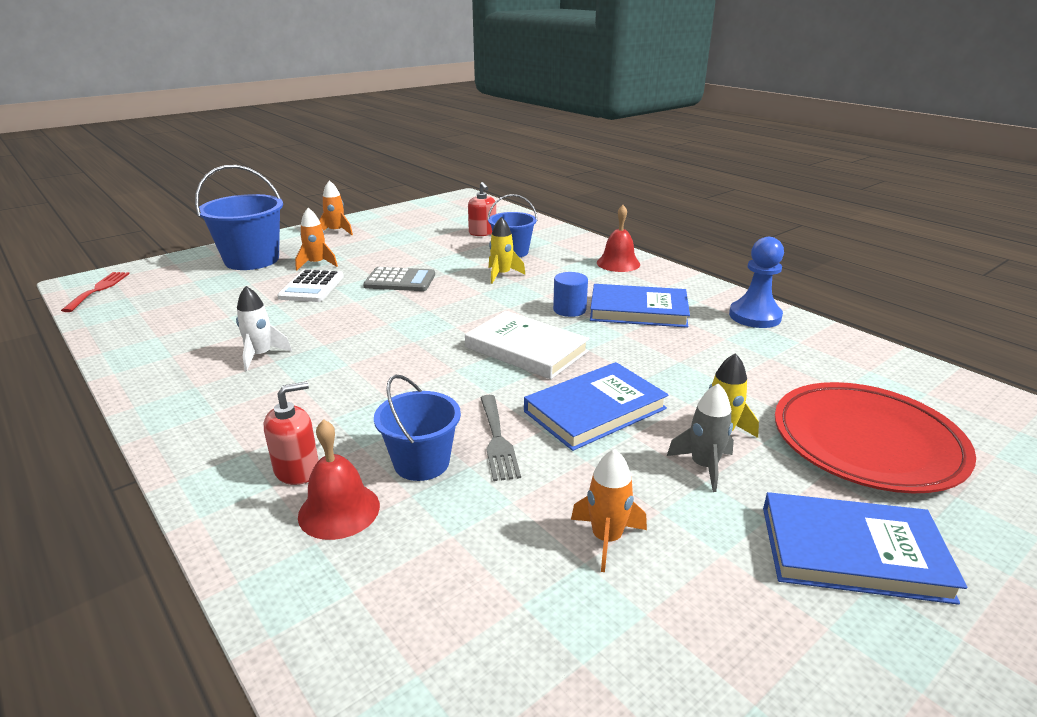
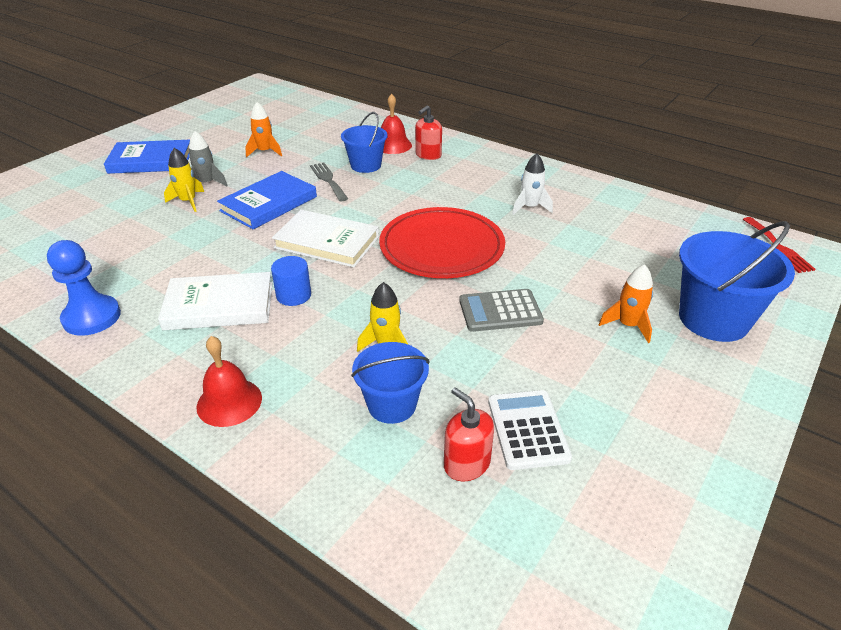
camera: 165 degrees right, 10 degrees up
white calculator [277,269,344,302] -> white calculator moved to [488,390,572,470]
orange rocket [319,180,353,235] -> none
blue book [590,284,690,328] -> white book [158,272,272,330]
red plate [775,382,976,493] -> red plate moved to [379,207,505,278]

